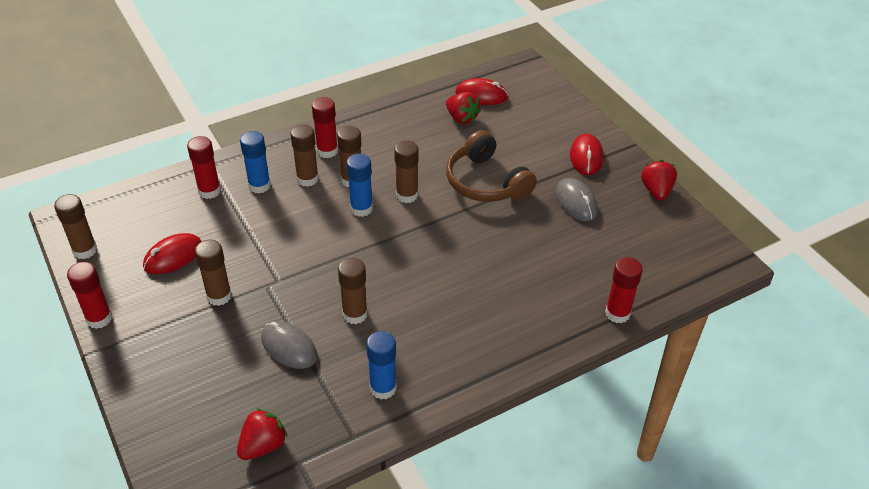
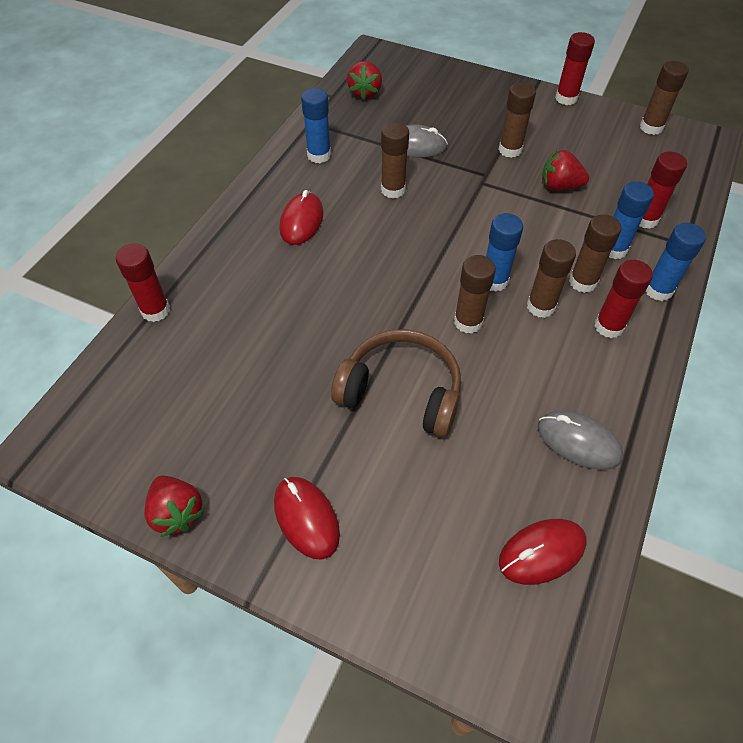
camera: 145 degrees right, 10 degrees up
red mouse [143,233,202,274] -> red mouse moved to [279,190,324,245]
red strawberry [446,92,481,124] -> red strawberry moved to [542,150,589,191]
grey mouse [556,178,598,221] -> grey mouse moved to [538,411,623,470]
none -> blue glue stick [646,223,706,301]

